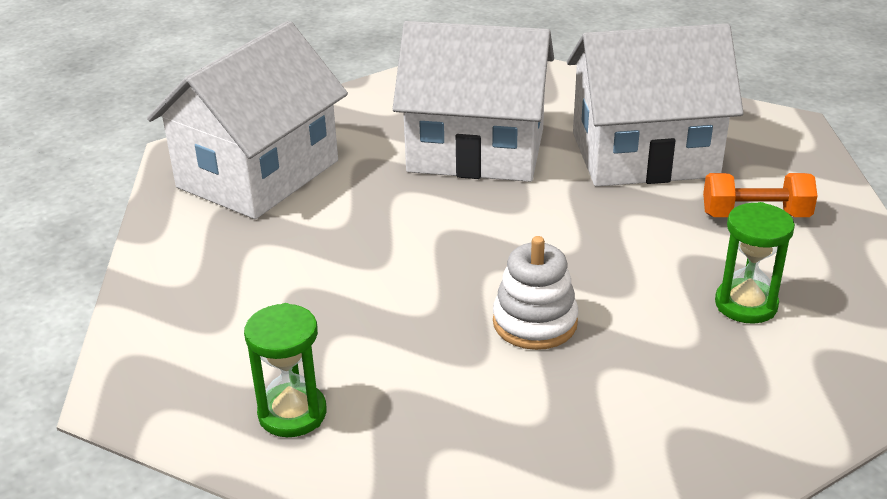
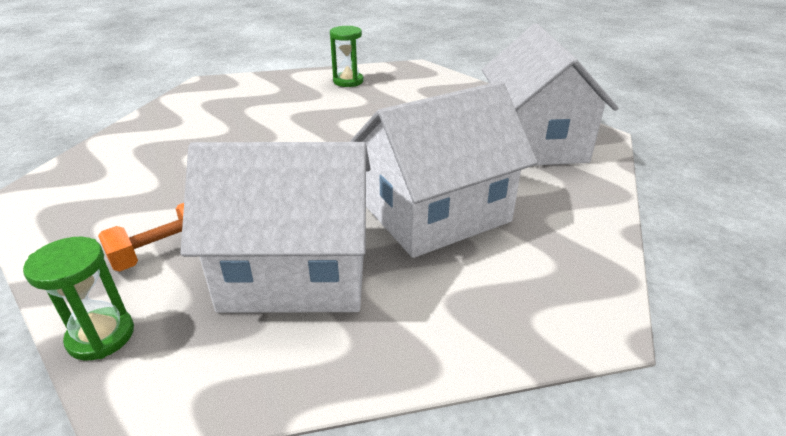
camera: 140 degrees right, 0 degrees up
white stacking toy [493,236,578,350] -> none
white house [567,23,744,187] -> white house turned 45 degrees clockwise [180,142,370,313]
green hourglass [715,202,795,324] -> green hourglass moved to [23,237,134,361]

